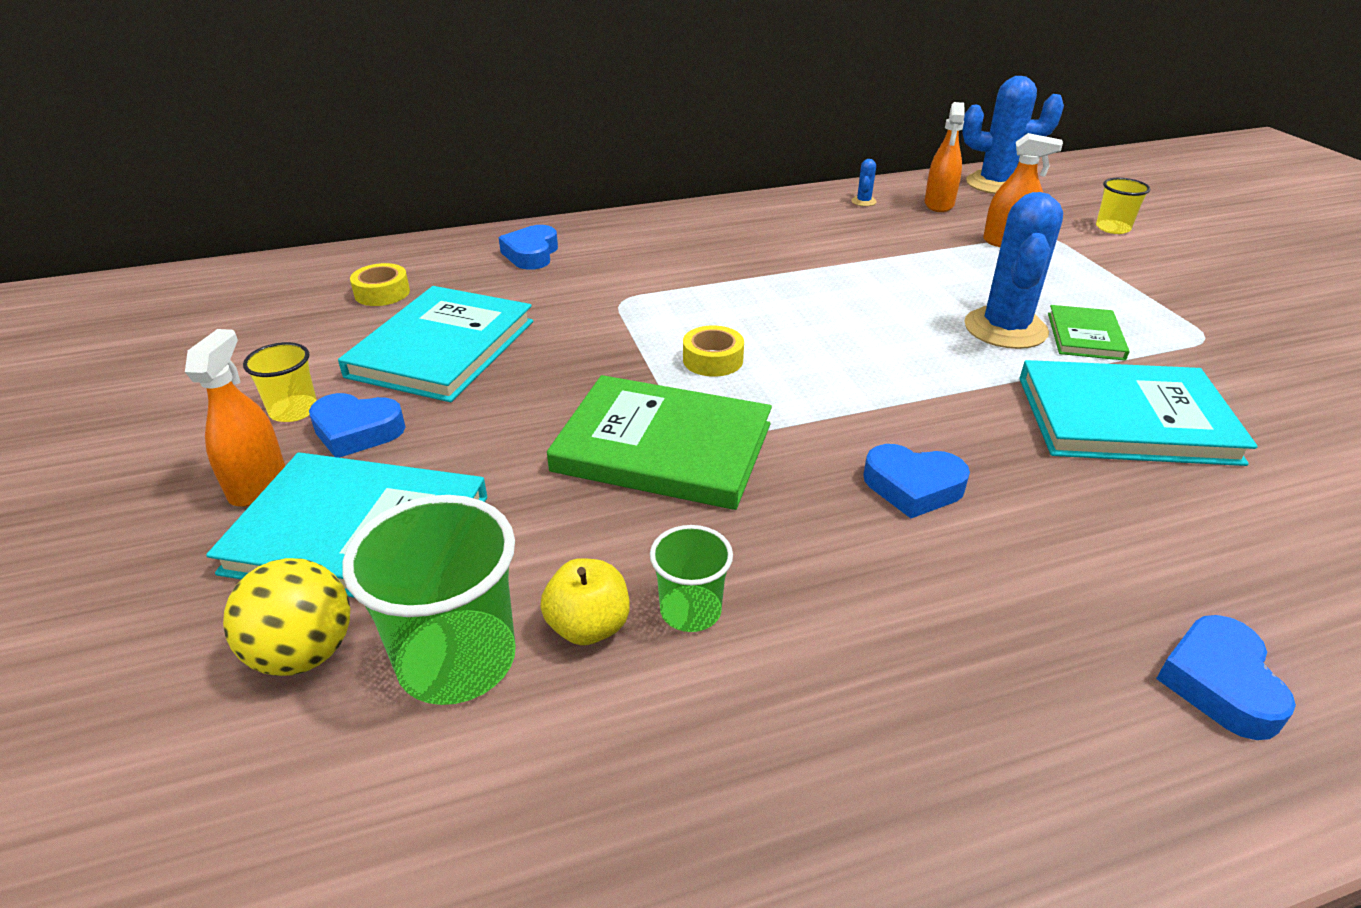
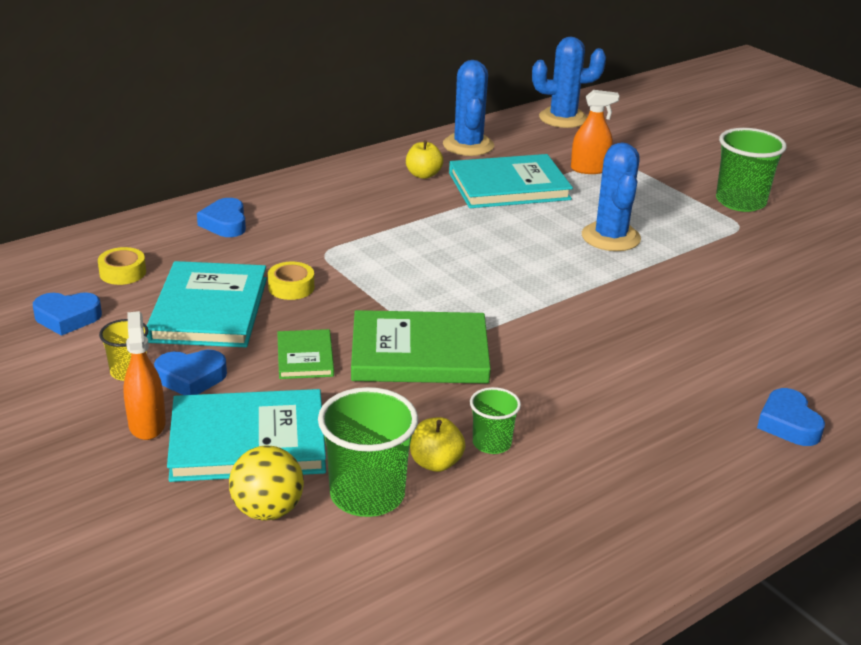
camera: 20 degrees left, 5 degrees down
yellow tape [683,325,744,377] -> yellow tape moved to [268,262,314,300]
blue cactus [851,159,877,206] -> blue cactus [443,60,494,156], size x2.49
blue heart [863,444,970,518] -> blue heart moved to [33,292,102,336]
orange spray bottle [924,102,965,212] -> none
turquoise book [1019,360,1257,466] -> turquoise book moved to [449,154,573,208]
green book [1048,305,1129,361] -> green book moved to [277,329,334,379]
yellow cup [1096,178,1150,234] -> none
none -> yellow apple [406,140,443,179]
none -> green cup [716,128,787,212]

